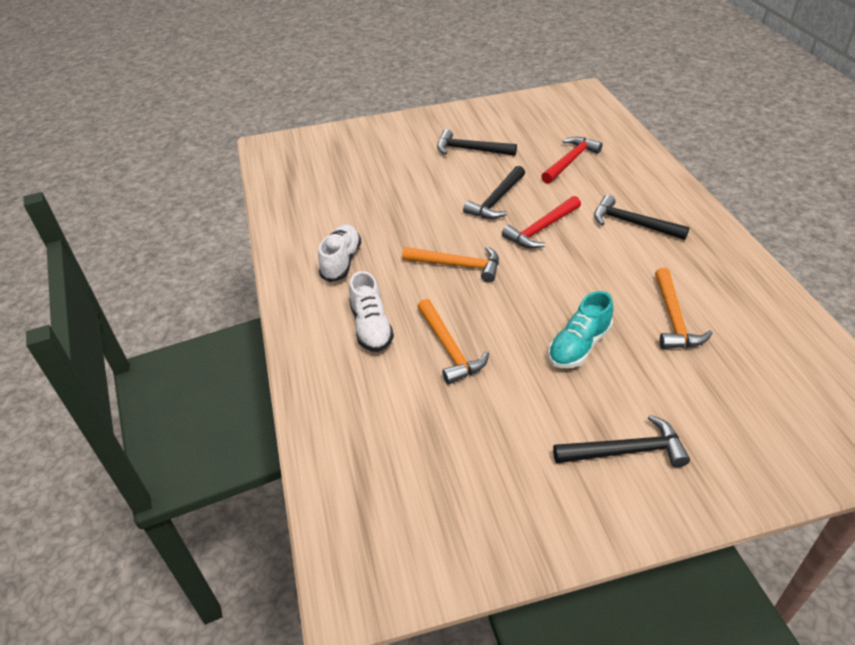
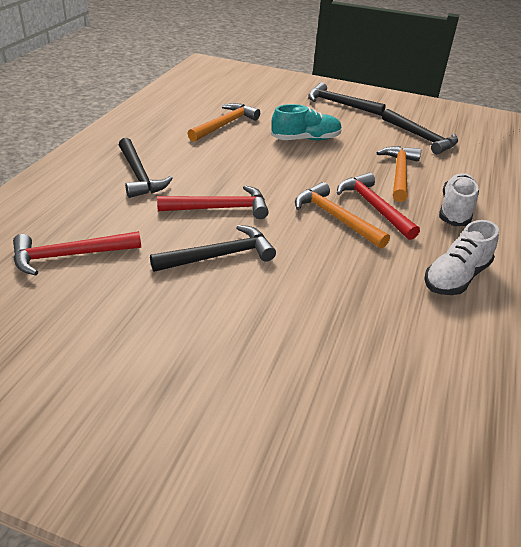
camera: 150 degrees left, 5 degrees down
black hammer [437,129,517,156] -> black hammer moved to [382,109,458,154]
none -> red hammer [337,173,420,240]

